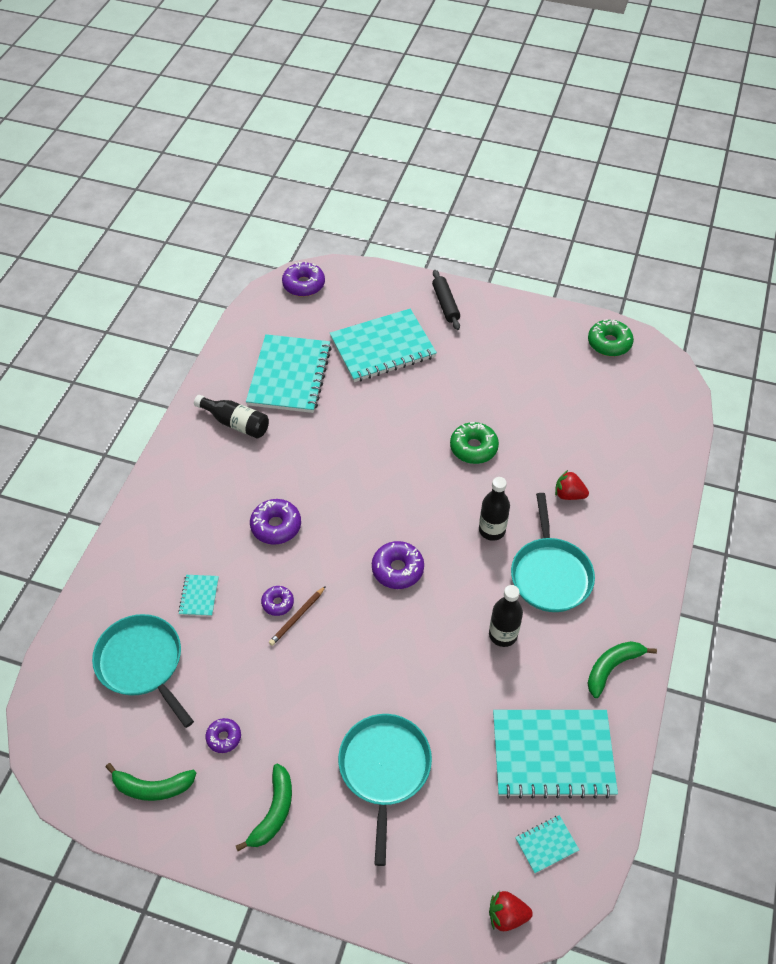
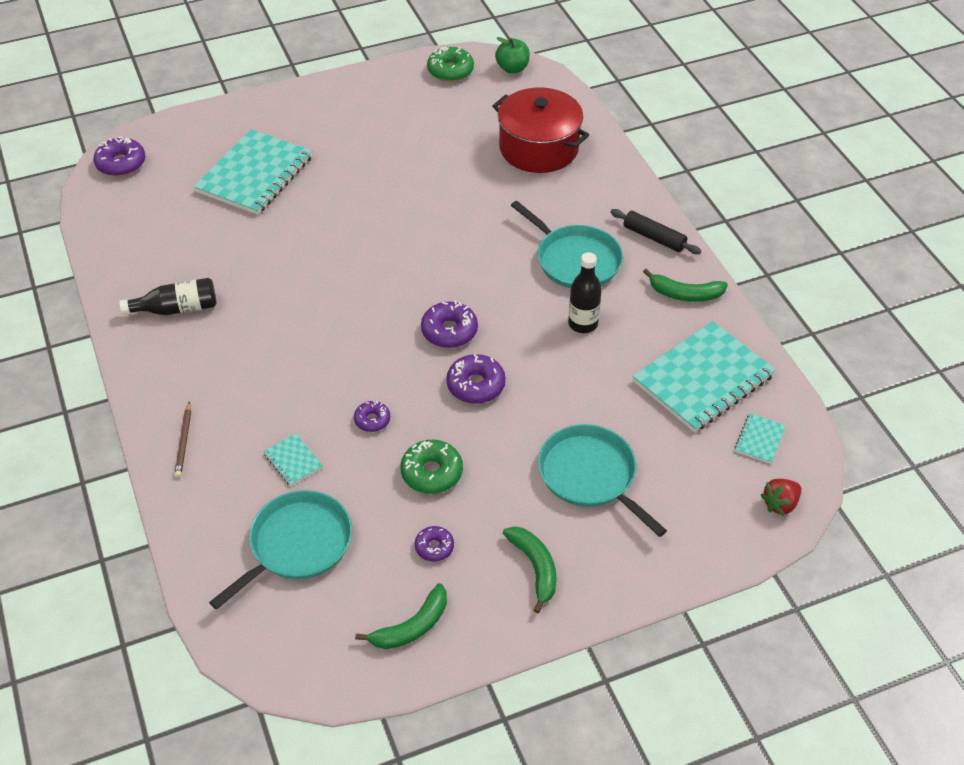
camera: 40 degrees left, 5 degrees down
turquoise pan [92,614,194,728] -> turquoise pan turned 120 degrees clockwise [209,490,352,610]
turquoise notebook [246,334,332,413] -> none
purple donut [250,499,301,545] -> purple donut moved to [446,354,506,404]
brown pencil [269,586,326,646] -> brown pencil moved to [175,401,191,478]
black rolling pin [432,270,460,330] -> black rolling pin moved to [611,209,701,254]
green donut [450,422,499,464] -> green donut moved to [400,440,463,494]
black bottle [479,477,510,541] -> none
red strawberry [555,470,589,500] -> none
green banana [587,641,657,698] -> green banana turned 90 degrees counterclockwise [643,268,728,302]
none -> red pot [492,87,589,173]
none -> green apple [495,37,530,73]

